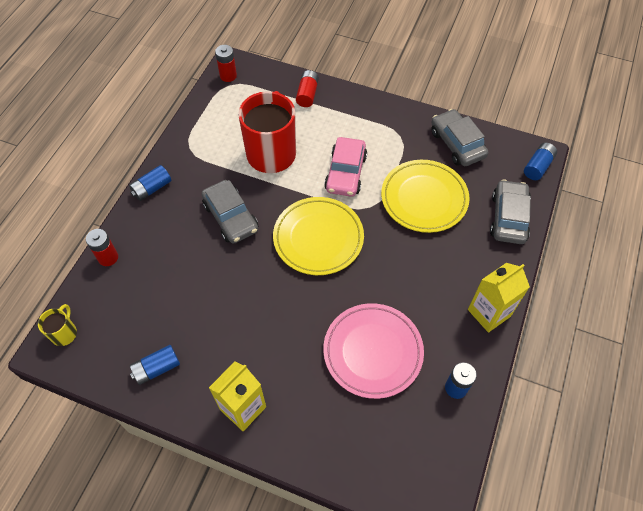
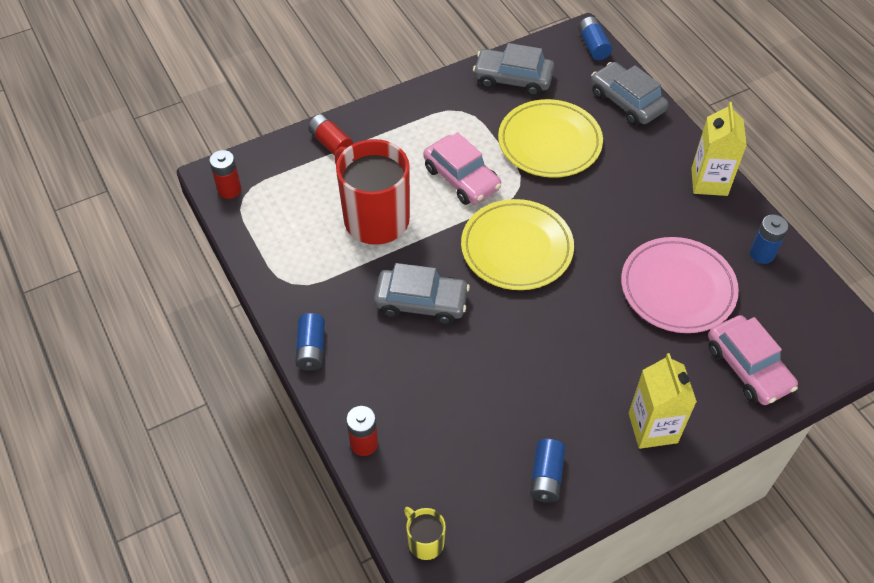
camera: 50 degrees left, 5 degrees down
none -> pink car [708,315,798,405]

